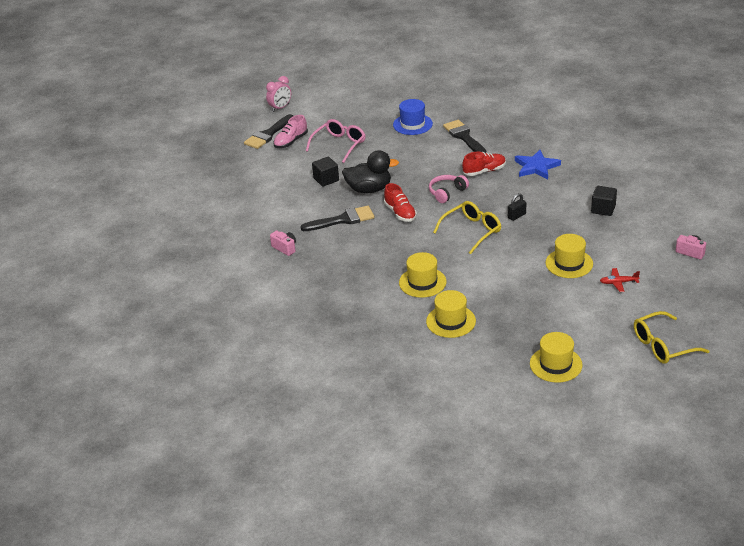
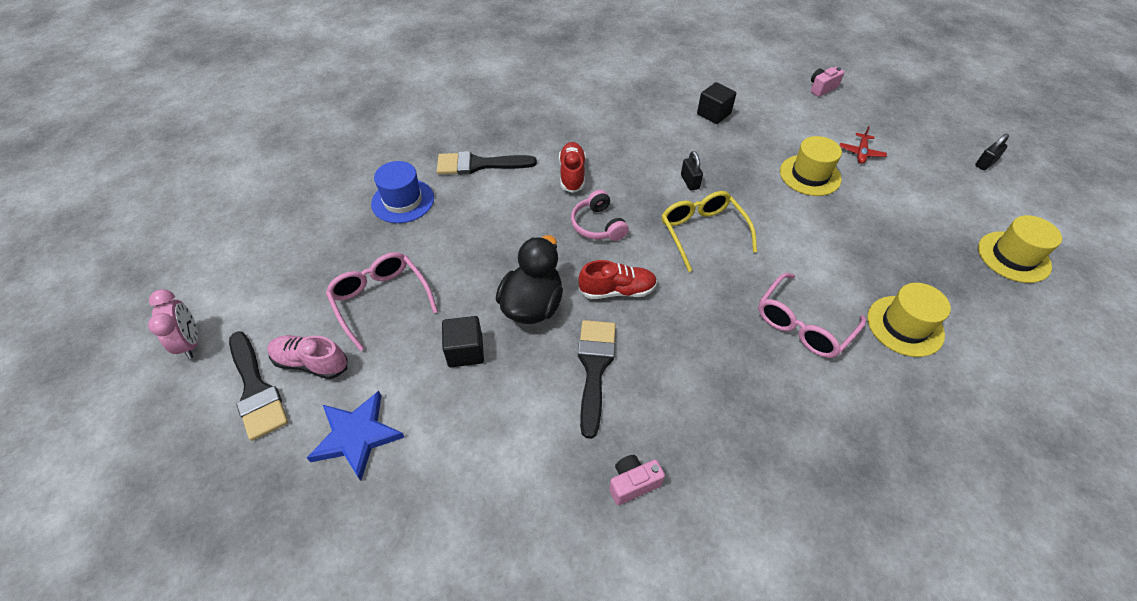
camera: 70 degrees left, 15 degrees up
pink shoe [274,115,308,148] -> pink shoe turned 135 degrees clockwise [267,335,347,379]
yellow hat [399,252,447,298] -> pink glasses [758,273,866,358]
blue star [515,150,561,179] -> blue star moved to [307,391,404,481]
yellow glasses [634,311,709,364] -> black padlock [975,134,1009,170]

